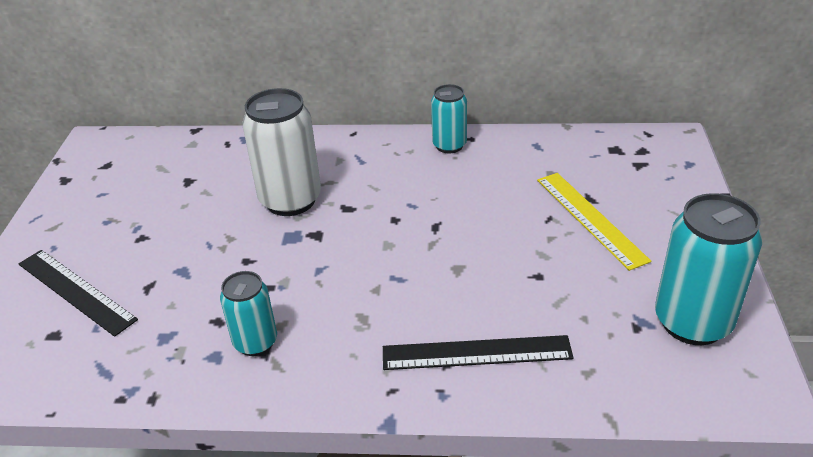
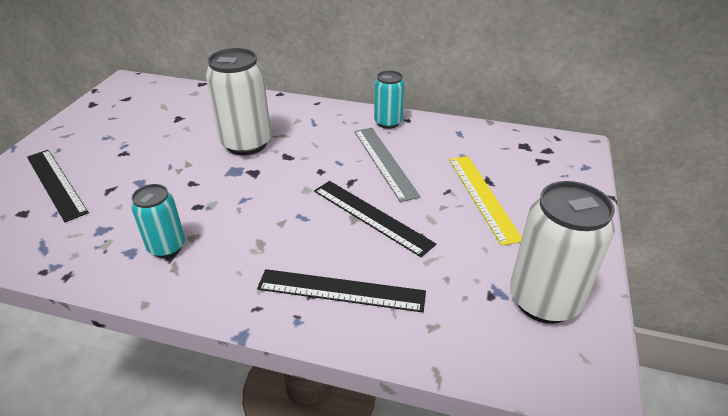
camera: 10 degrees right, 0 degrees up
turquoise can [655,193,762,345] -> white can [510,181,615,324]
none -> black ruler [314,181,436,257]
none -> grey ruler [354,128,421,202]

